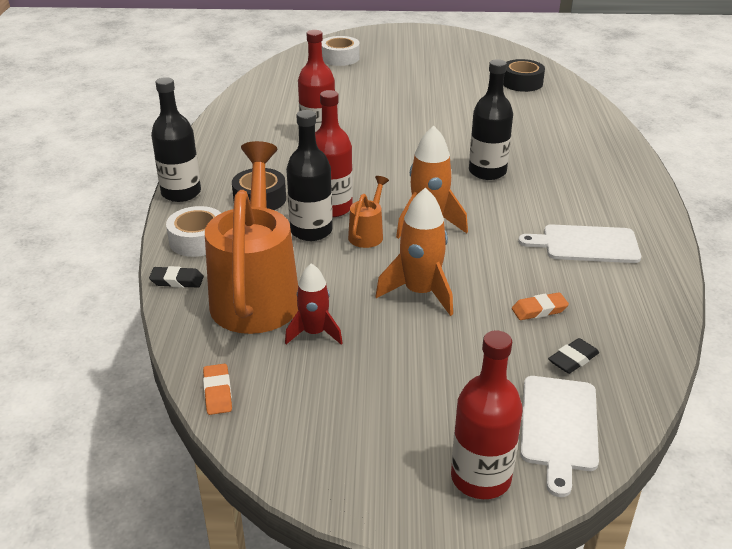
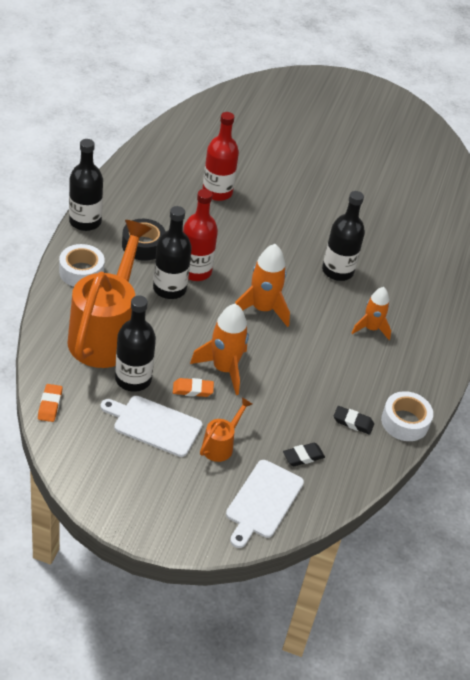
camera: 10 degrees right, 10 degrees up
black eraser [149,266,204,288] -> black eraser moved to [334,406,374,435]
red rocket [285,263,343,344] -> black bottle [115,296,156,392]
white tape [322,36,360,66] -> white tape moved to [381,391,433,441]
orange watering can [348,176,389,248] -> orange watering can moved to [200,397,252,462]
red bottle [451,330,523,499] -> none
black tape [503,59,545,92] -> none
orange eraser [512,292,569,320] -> orange eraser moved to [173,378,214,397]
white cutting board [518,224,641,263] -> white cutting board moved to [100,396,202,457]
none -> orange rocket [352,287,391,340]

